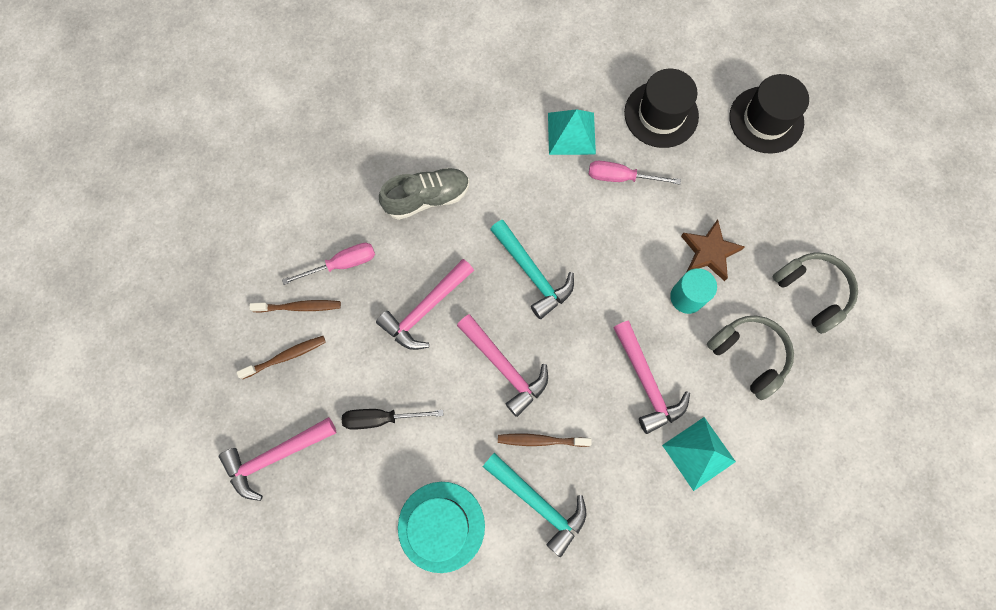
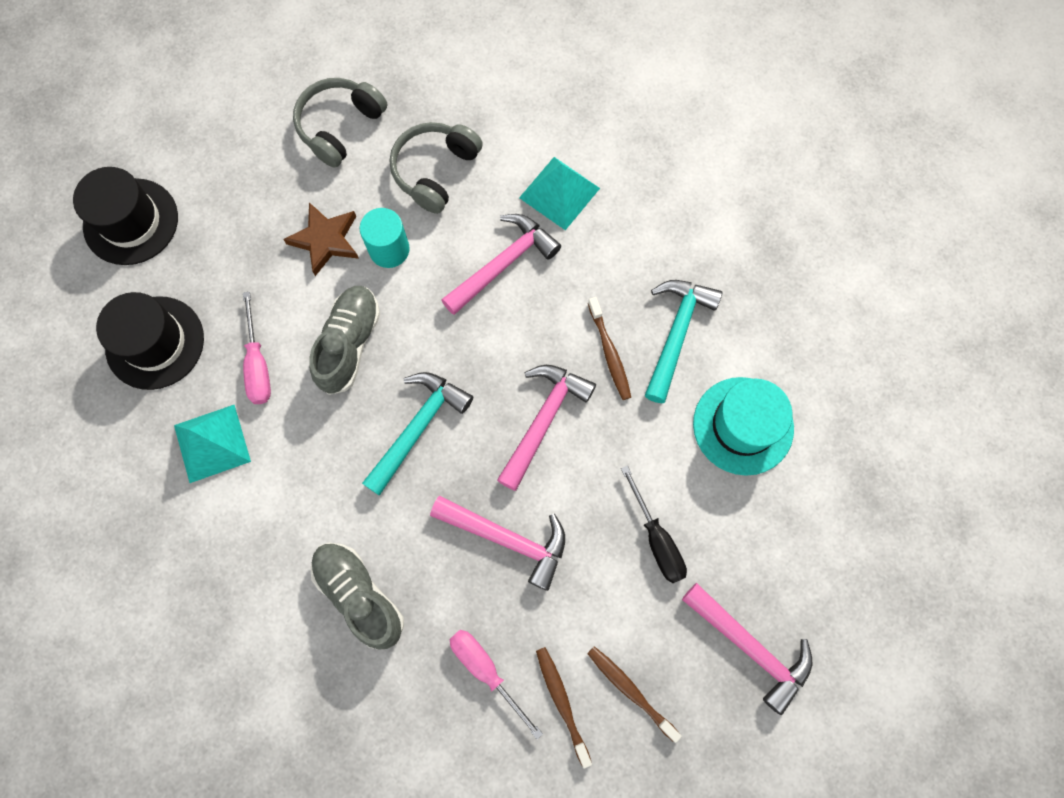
camera: 110 degrees left, 0 degrees up
none -> grey shoe [309,286,380,395]

